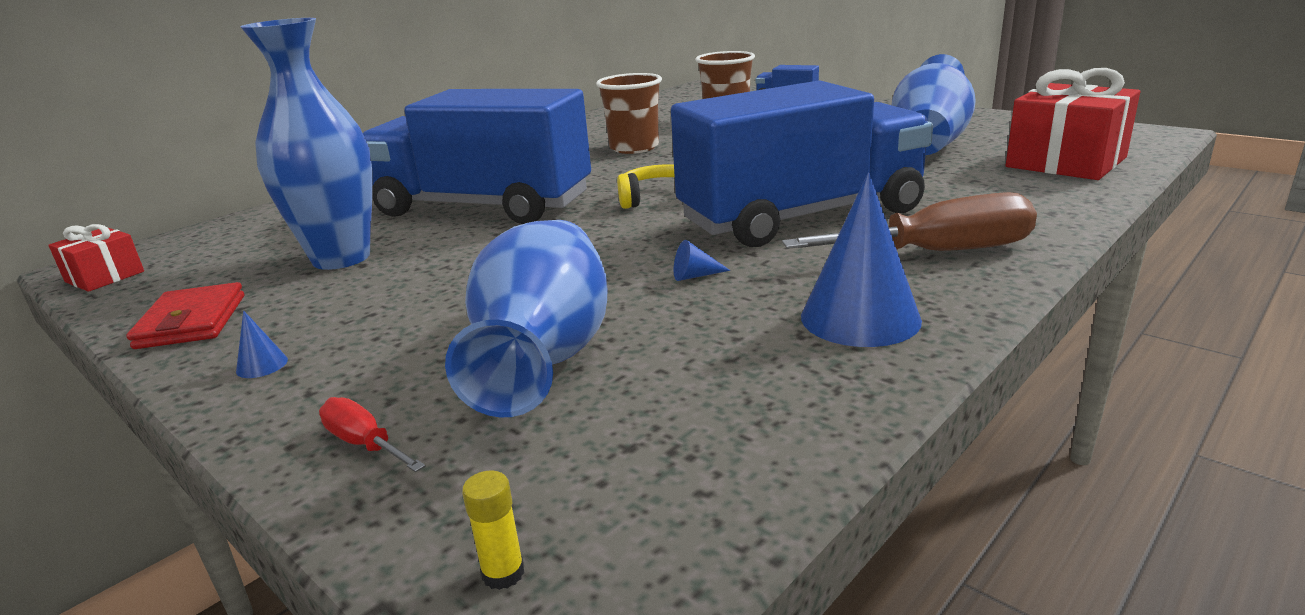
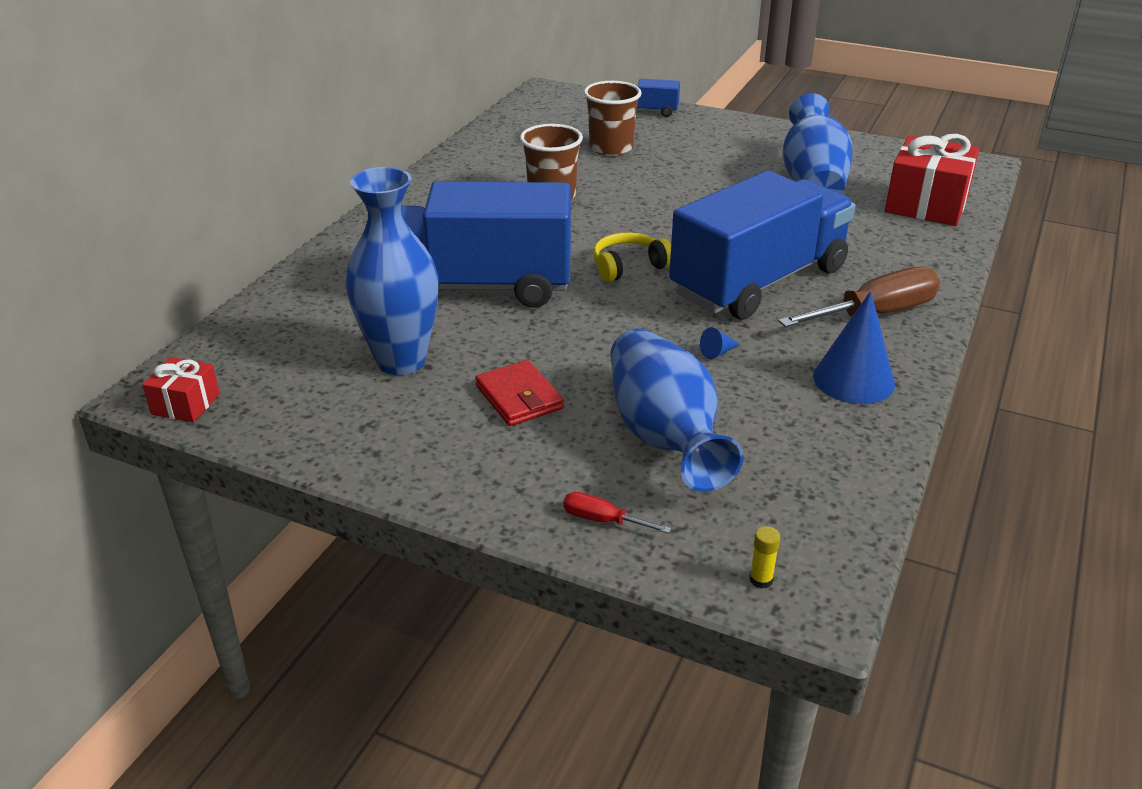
camera: 20 degrees left, 10 degrees up
red wallet [126,282,244,349] -> red wallet moved to [475,360,564,426]
blue cone [236,310,288,378] -> none

